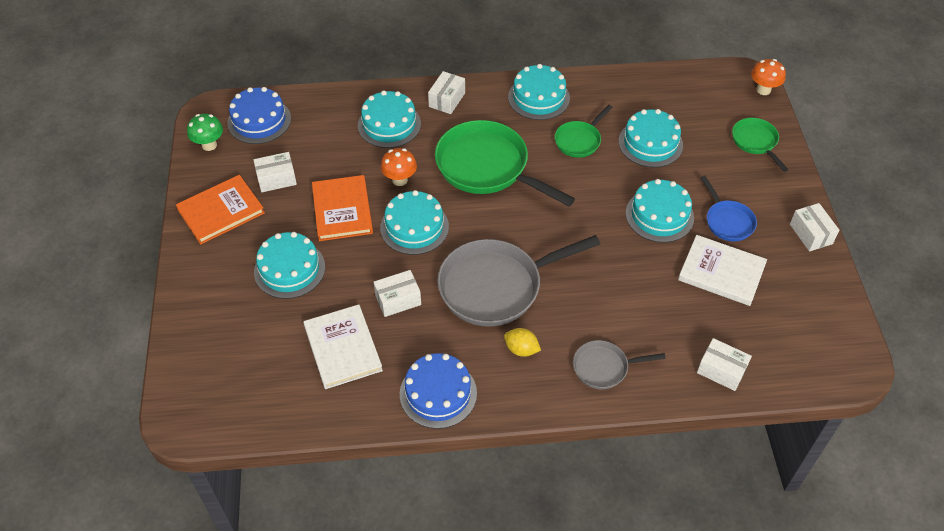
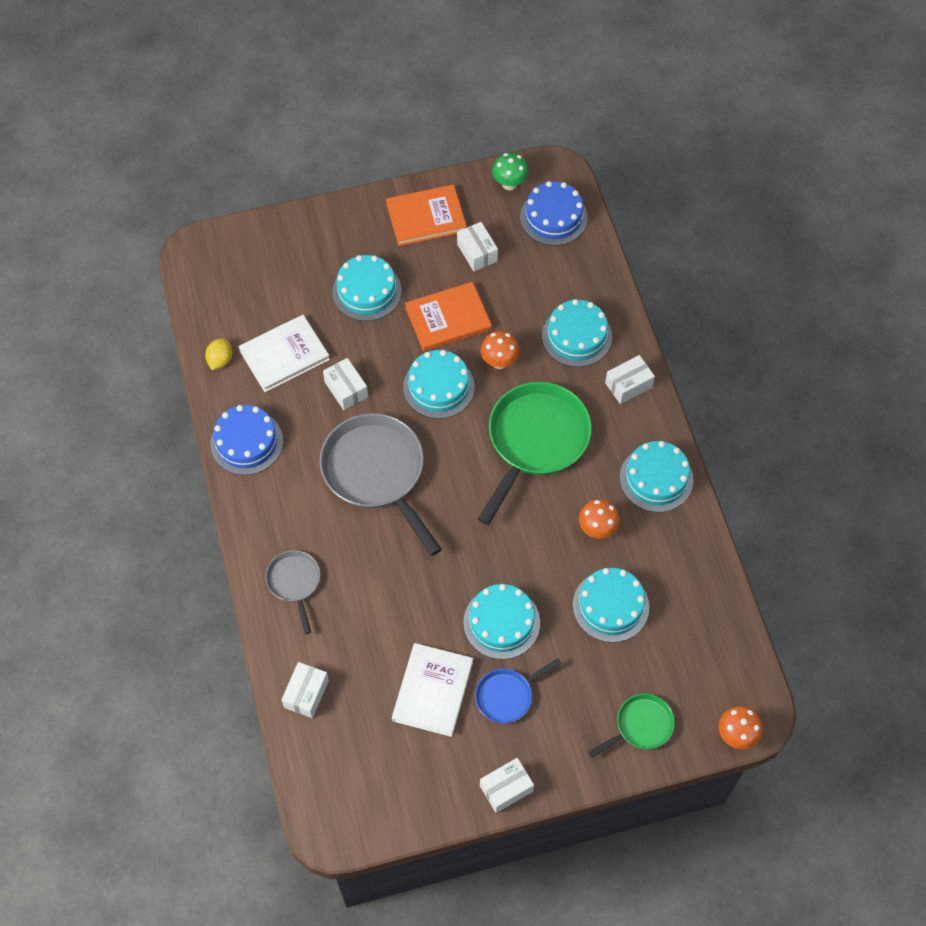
camera: 80 degrees right, 10 degrees up
orange book [176,175,265,245] -> orange book turned 60 degrees counterclockwise [386,185,467,246]
white box [428,71,465,114] -> white box turned 45 degrees counterclockwise [605,355,655,404]
yellow lemon [504,328,541,357] -> yellow lemon moved to [205,338,232,370]
green pan [555,105,613,158] -> orange mushroom [579,499,620,539]

